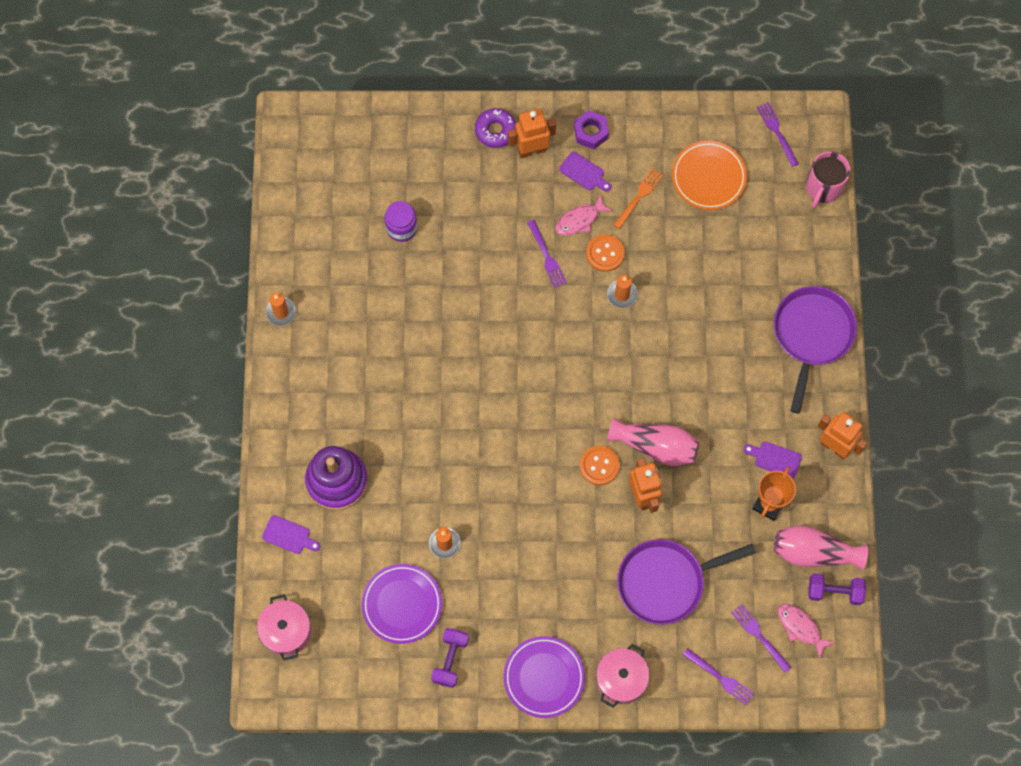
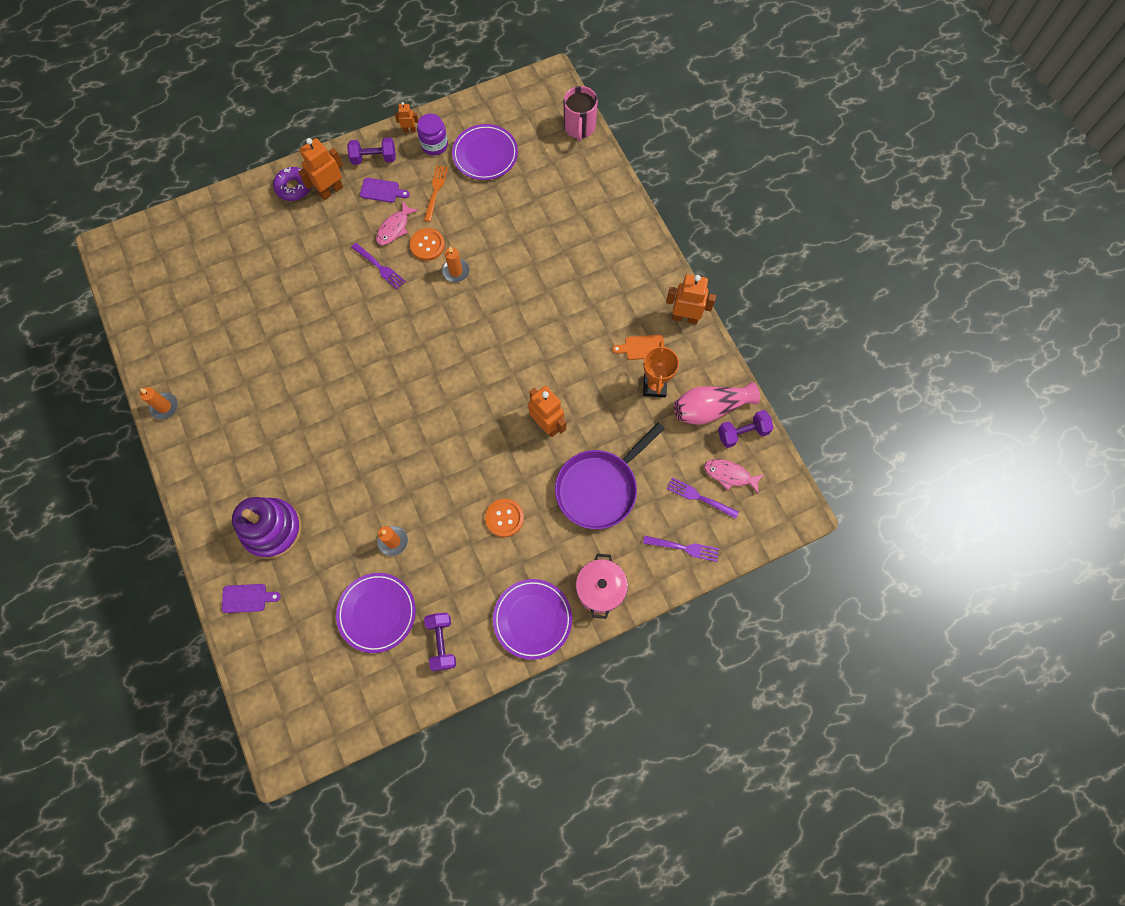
camera: 25 degrees left, 0 degrees up
pink pot [257,594,311,661] -> none
purple jar [384,201,418,242] -> purple jar moved to [417,114,448,155]
purple nut [574,110,609,149] -> purple dumbbell [347,137,396,165]
orange button [580,446,620,485] -> orange button moved to [485,499,524,537]
pink vase [608,418,699,466] -> none
orange plate [672,140,747,210] -> purple plate [452,124,518,180]
purple cutting board [743,442,802,479] -> orange cutting board [612,335,665,360]
purple fork [757,102,799,167] -> none
purple pan [774,286,857,414] -> none
none -> orange robot [395,102,418,132]

